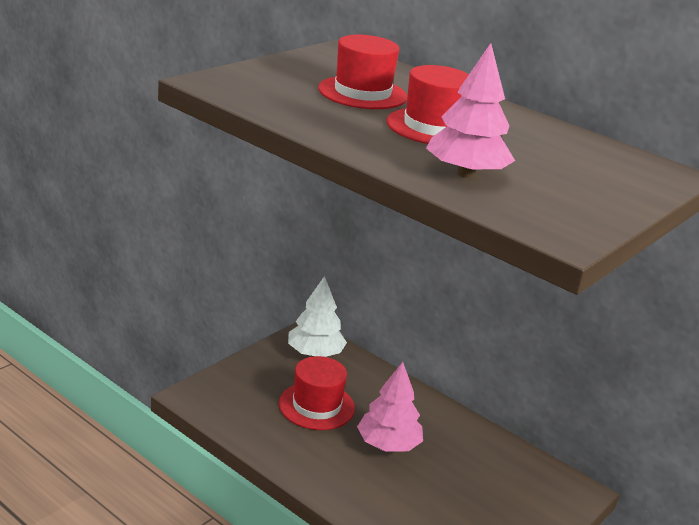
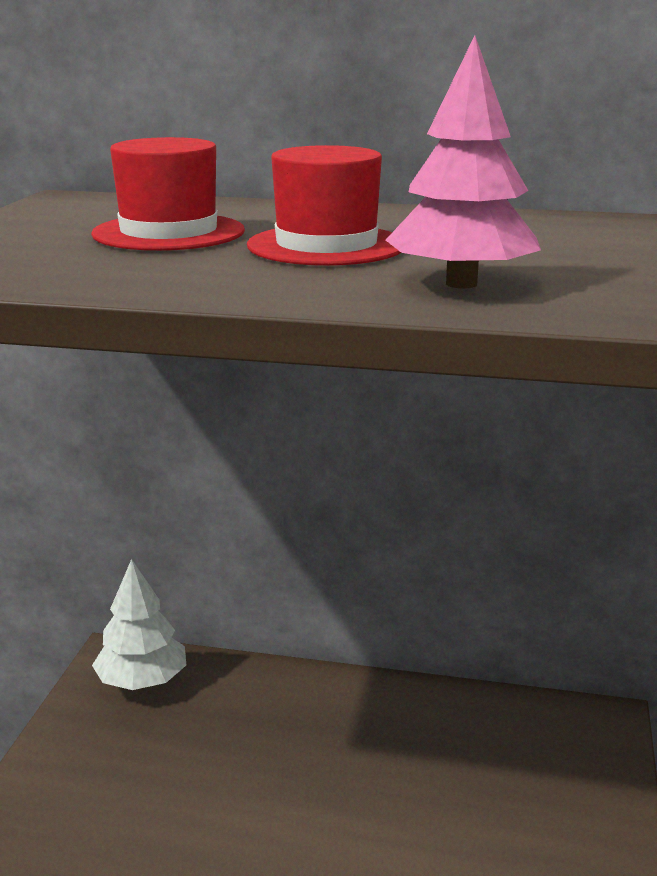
camera: 25 degrees left, 5 degrees down
red hat [279,356,355,430] -> none
pink tree [357,362,423,452] -> none

